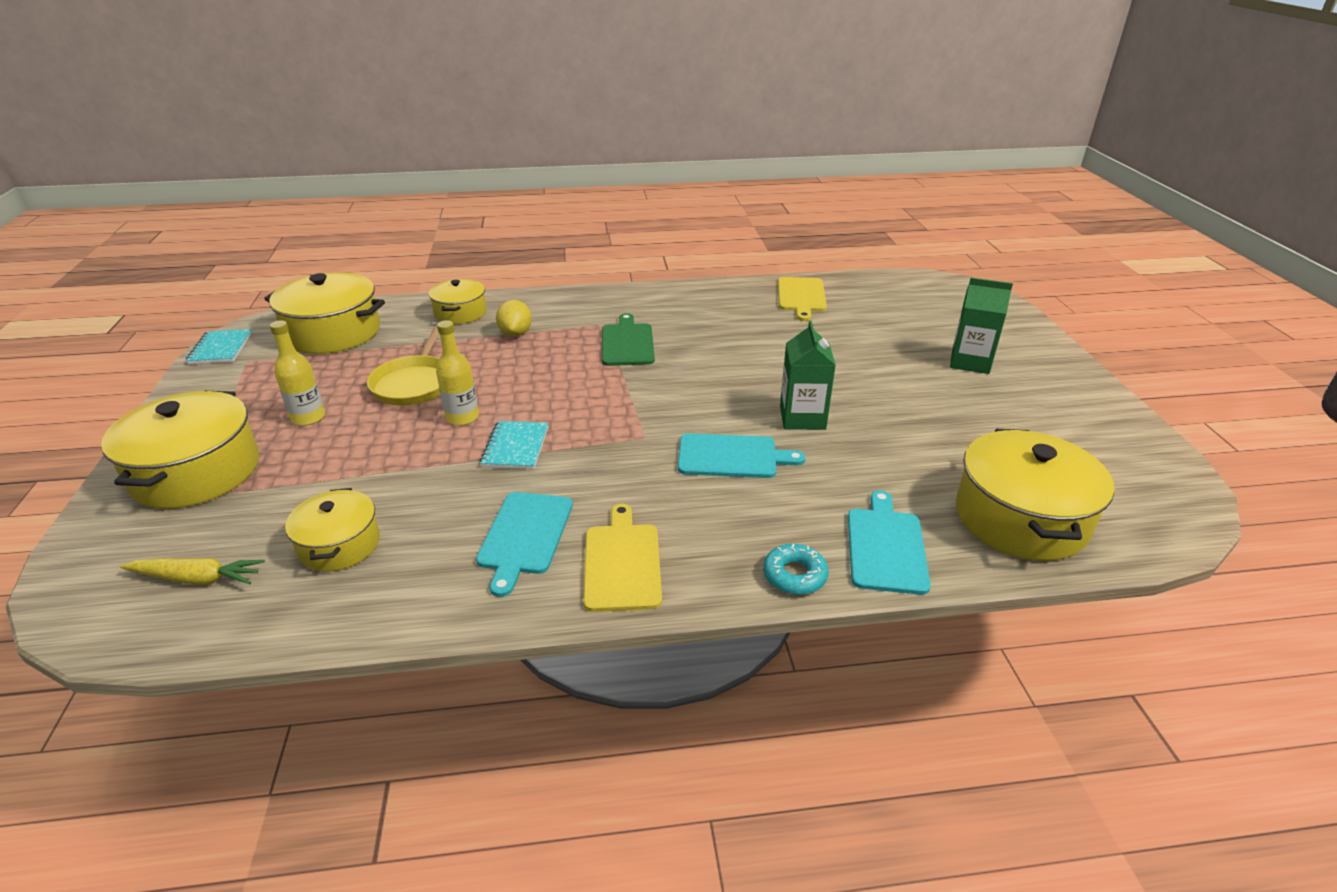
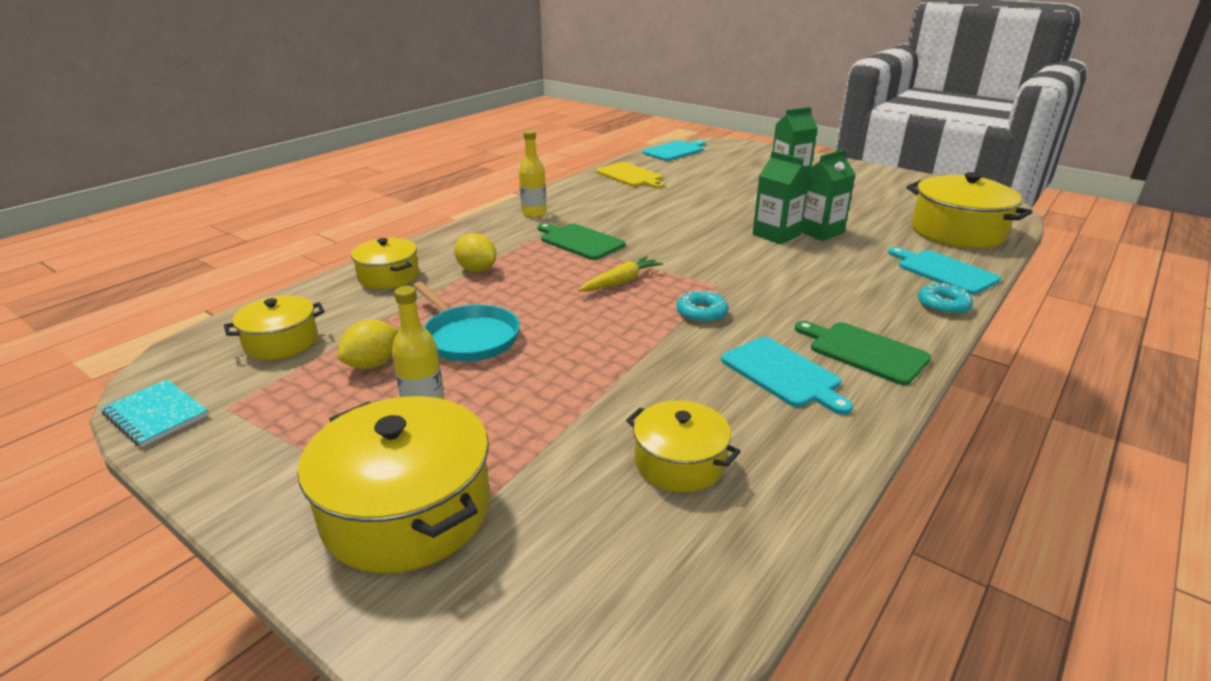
camera: 45 degrees left, 5 degrees down
yellow carrot [120,558,265,584] -> yellow carrot moved to [578,256,663,292]
yellow pot [264,272,385,354] -> yellow pot [224,295,325,360], size x0.59
yellow pan [367,325,440,405] -> turquoise pan [413,282,520,361]
yellow bottle [436,320,479,426] -> yellow bottle moved to [519,130,547,217]
turquoise notebook [480,421,549,469] -> none
yellow cutting board [583,504,662,612] -> green cutting board [795,321,931,385]
turquoise cutting board [678,433,806,478] -> turquoise cutting board moved to [642,140,705,161]
none -> yellow lemon [337,319,399,369]
none -> turquoise donut [677,290,728,323]
none -> green carton [801,149,856,241]

